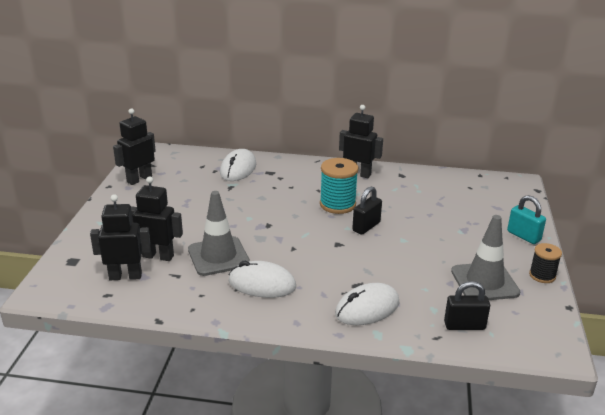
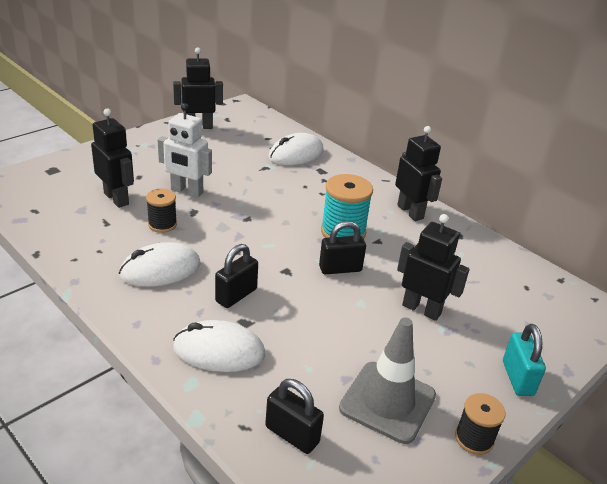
camera: 35 degrees right, 5 degrees up
black robot [90,194,151,280] -> black robot moved to [397,214,470,321]
grey traffic cone [188,191,250,276] -> black spool [146,189,177,233]
white mouse [229,261,296,298] -> white mouse turned 75 degrees counterclockwise [119,242,201,287]
none -> white robot [158,103,212,198]
none -> black padlock [215,244,258,308]

